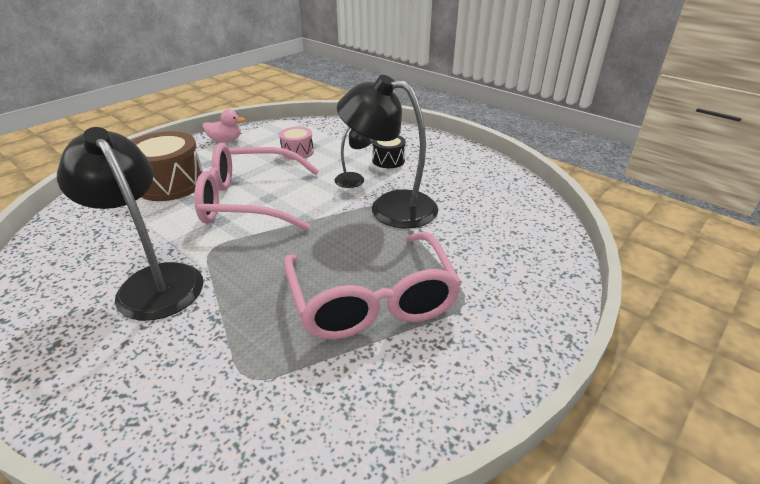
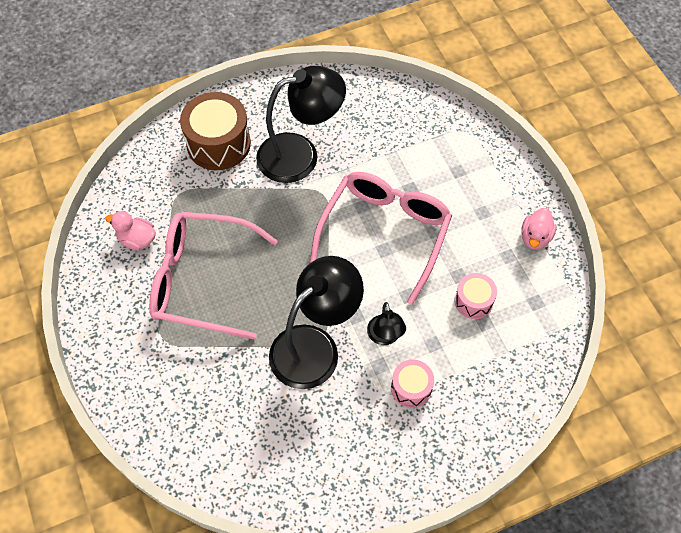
camera: 115 degrees right, 25 degrees up
brown drum [132,131,203,201] -> brown drum moved to [180,92,251,170]
black drum [372,136,406,168] -> pink drum [391,360,434,408]
none -> pink duck [105,211,156,250]

